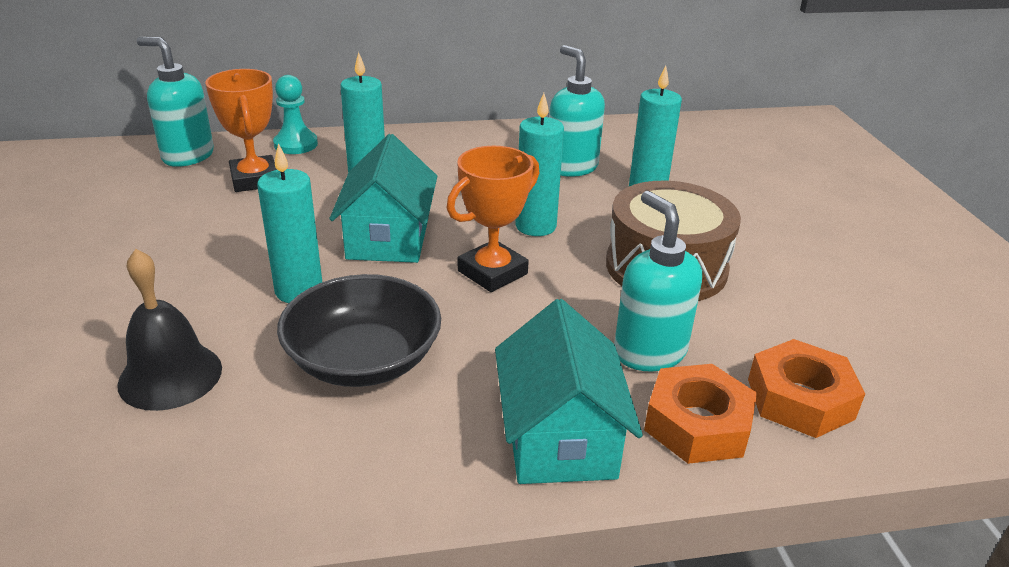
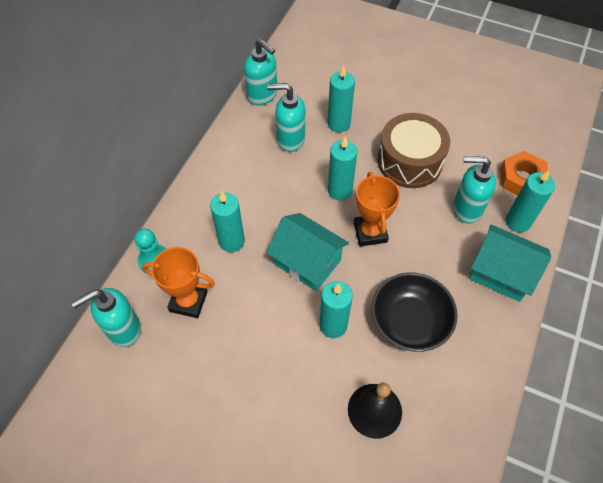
camera: 55 degrees left, 25 degrees up
orange nut [644,364,757,464] -> turquoise candle [506,170,555,232]
none -> turquoise soap dispenser [244,39,277,105]

